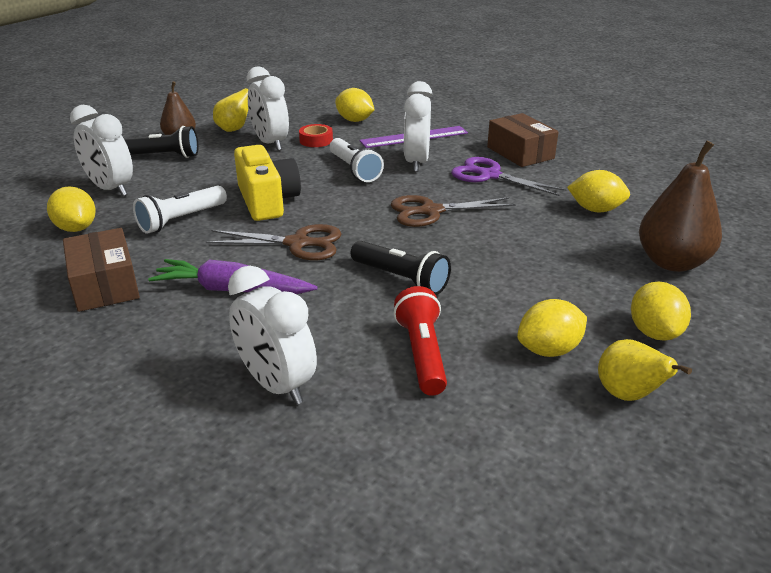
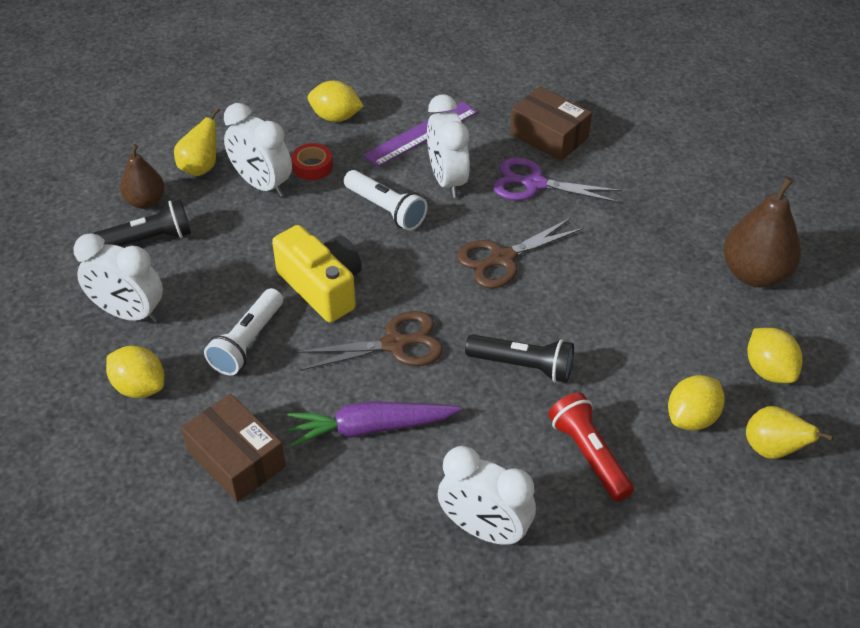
camera: 20 degrees left, 15 degrees up
yellow lemon [567,170,630,212] -> none

